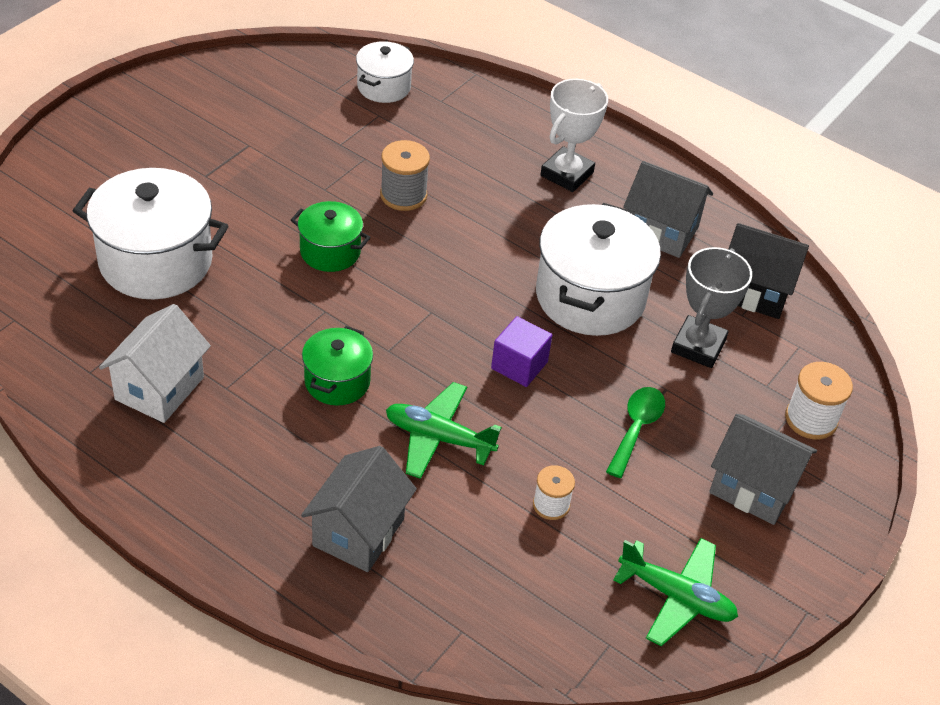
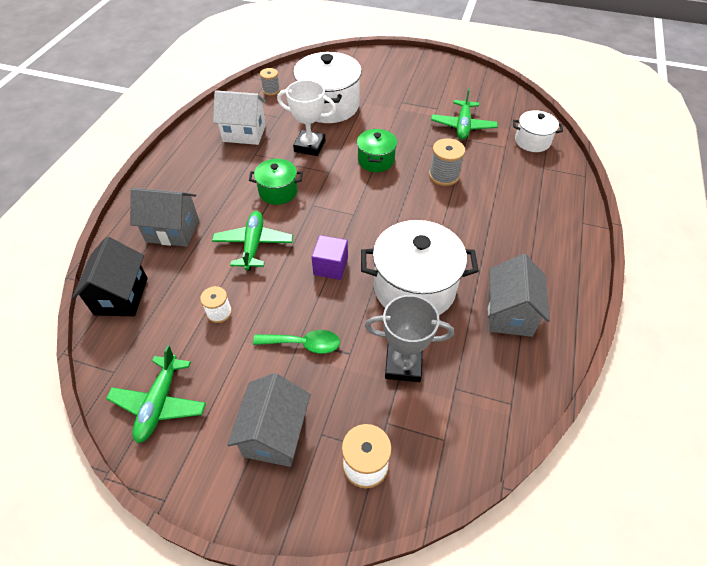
camera: 75 degrees right, 5 degrees up
white trophy [540,79,608,192] -> white trophy moved to [277,80,336,156]
black house [728,223,809,319] -> black house moved to [72,237,148,316]
none -> grey spool [260,68,280,95]
none -> green plane [431,88,498,140]

